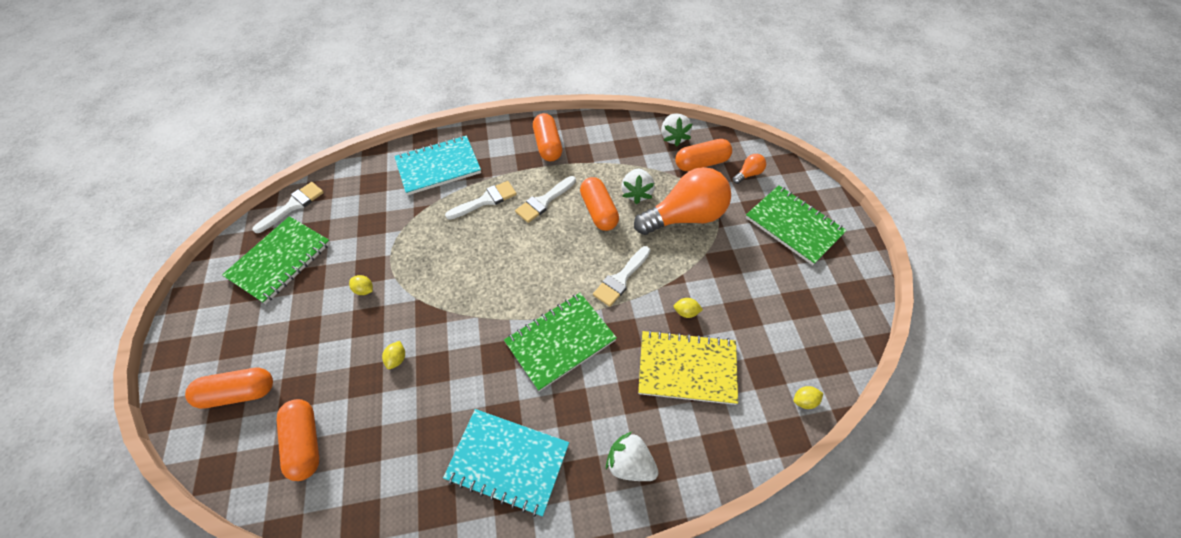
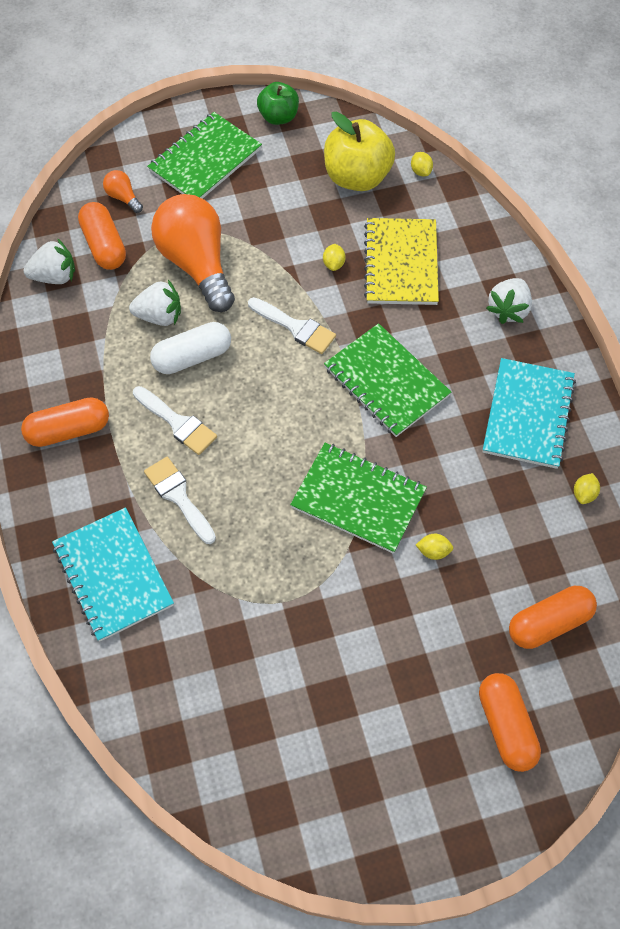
camera: 95 degrees left, 5 degrees up
green notebook [222,216,330,304] -> green notebook moved to [290,443,427,554]
white brush [252,182,324,233] -> none
yellow lemon [349,275,373,295] -> yellow lemon moved to [574,473,600,504]
orange capsule [580,177,619,231] -> white capsule [150,322,231,374]
none -> green apple [257,82,299,125]
none -> yellow apple [324,111,395,191]

